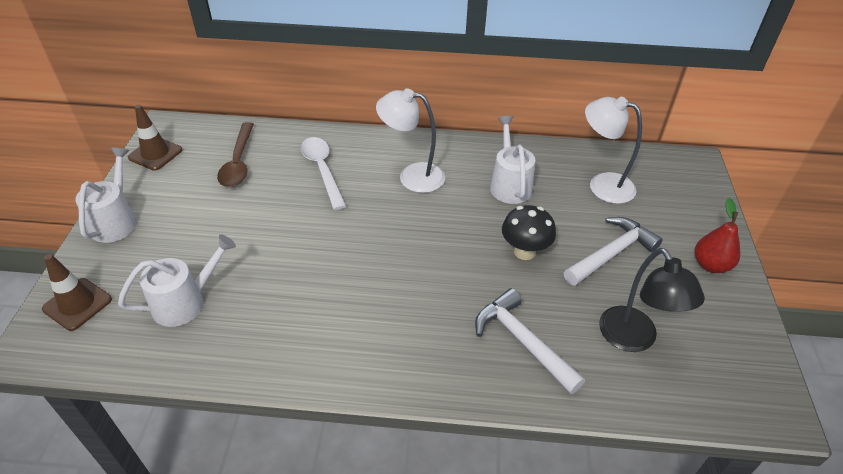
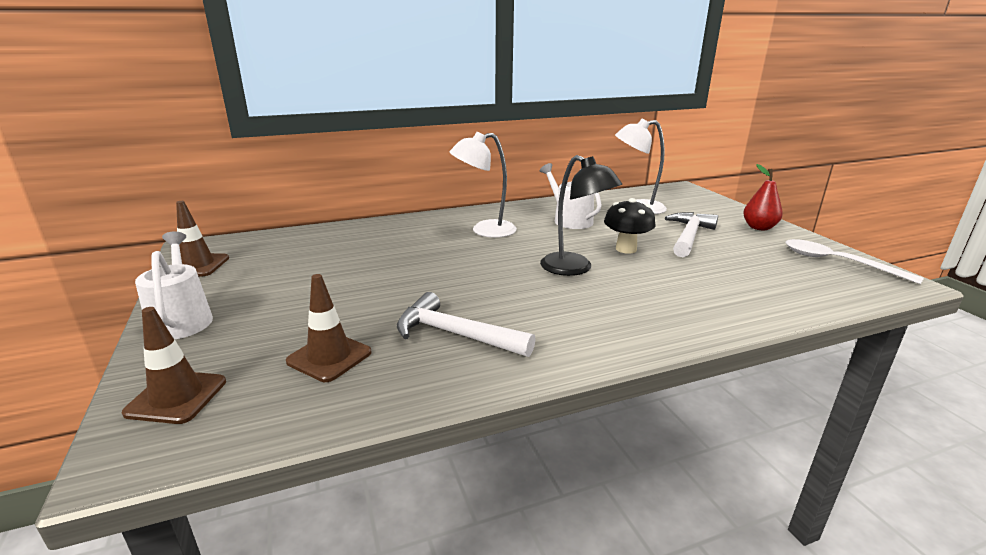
camera: 25 degrees left, 20 degrees down
white watering can [118,234,236,327] -> brown traffic cone [286,274,372,382]
brown spoon [217,122,254,187] -> none
white spoon [301,137,346,210] -> white spoon moved to [786,239,924,284]
white hammer [475,288,585,394] -> white hammer moved to [397,292,535,357]
black lamp [599,248,705,352] -> black lamp moved to [540,155,622,276]

